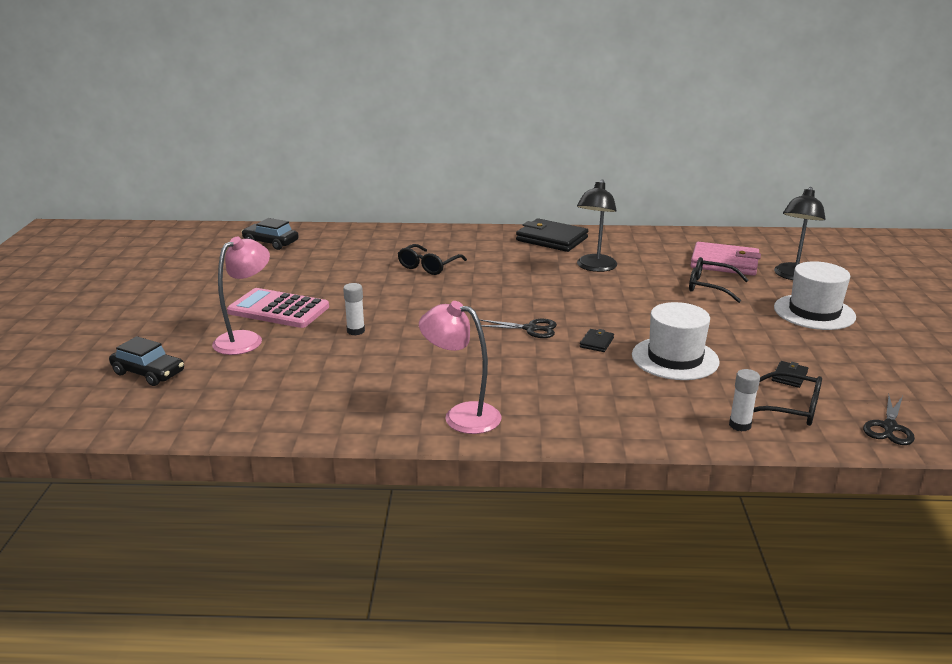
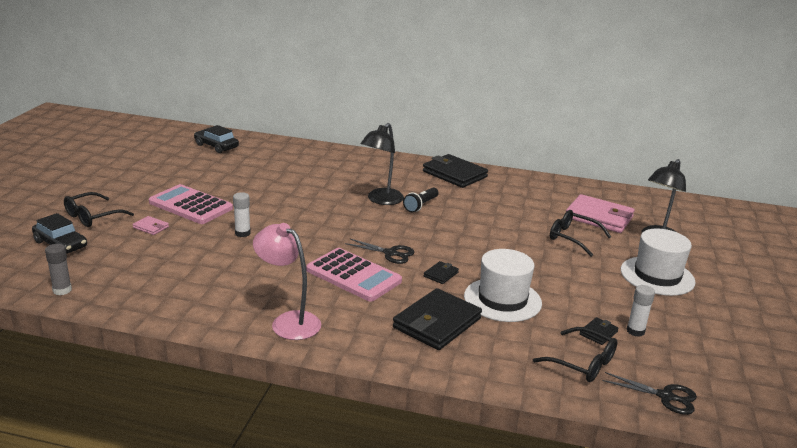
camera: 10 degrees right, 0 degrees up
pink lamp [212,237,270,355] -> pink wallet [133,216,169,235]
black glasses [398,244,467,275] -> black glasses moved to [64,192,134,227]
black lamp [577,179,617,272] -> black lamp moved to [361,123,404,205]
white glue stick [729,369,760,431] -> white glue stick moved to [626,285,655,337]
black scissors [863,395,915,445] -> black scissors turned 105 degrees counterclockwise [602,372,697,415]
none -> grey glue stick [45,244,72,295]
none -> pink calculator [306,248,402,302]
none -> black wallet [393,288,482,350]
none -> black flashlight [403,188,439,213]

